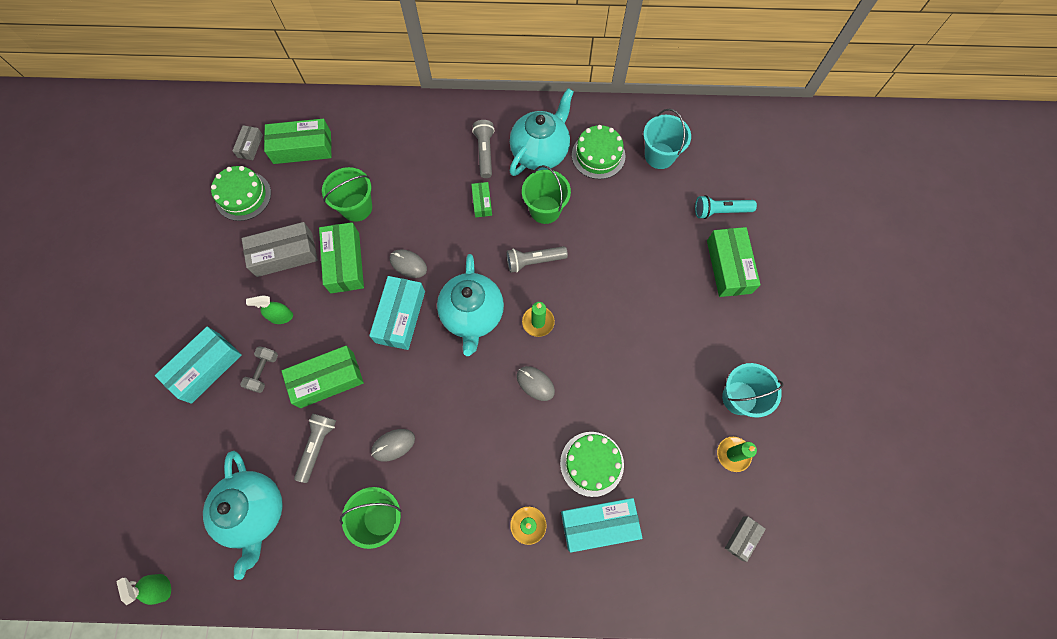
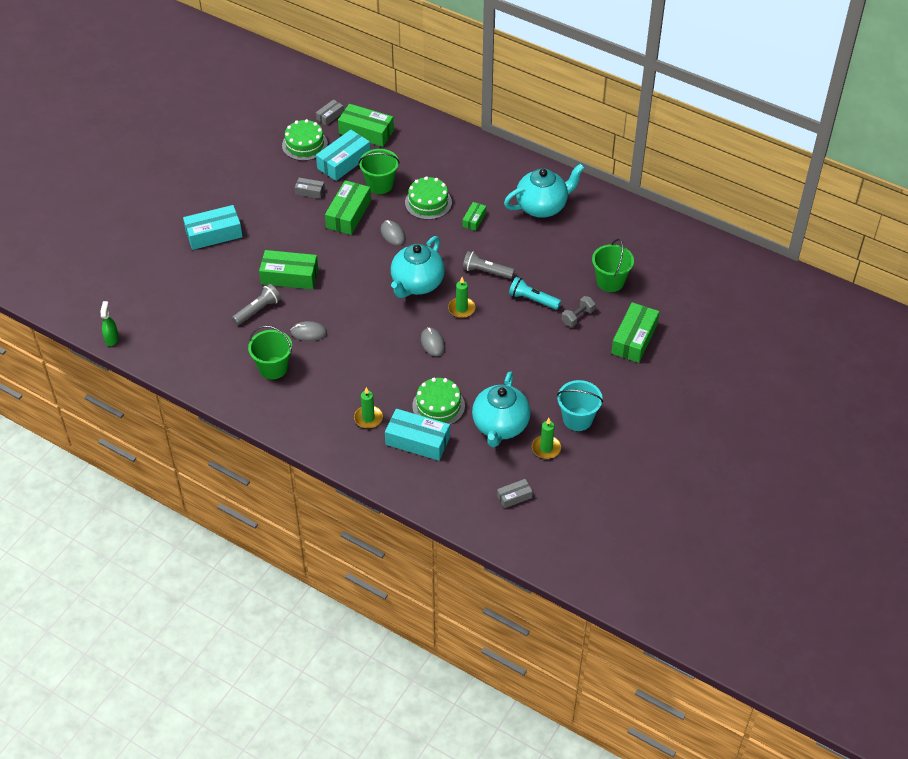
camera: 30 degrees right, 20 degrees down
turquoise teapot [203,451,283,580] -> turquoise teapot moved to [472,371,531,447]
grey dumbbell [240,346,278,393] -> grey dumbbell moved to [562,296,596,327]
grey box [242,222,318,277] -> grey box [295,178,325,199], size x0.53
green spray bottle [246,295,293,324] -> none
turquoise box [369,276,425,350] -> turquoise box moved to [316,130,370,181]
grey flashlight [472,120,495,178] -> none
green bucket [522,165,571,224] -> green bucket moved to [592,239,634,292]
green cake [572,125,626,179] -> green cake moved to [405,176,452,220]
turquoise bucket [643,109,691,169] -> none
turquoise flashlight [695,195,757,219] -> turquoise flashlight moved to [509,277,561,310]

